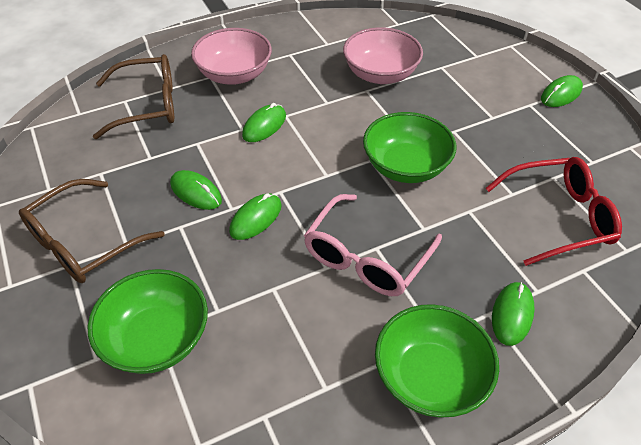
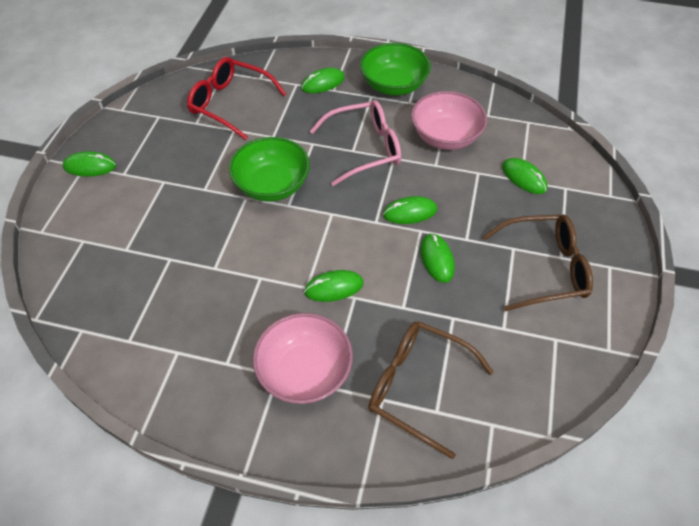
camera: 140 degrees left, 5 degrees up
green bowl [87,269,208,374] -> green mouse [502,158,547,194]
pink bowl [343,27,423,84] -> pink bowl moved to [411,91,487,150]

